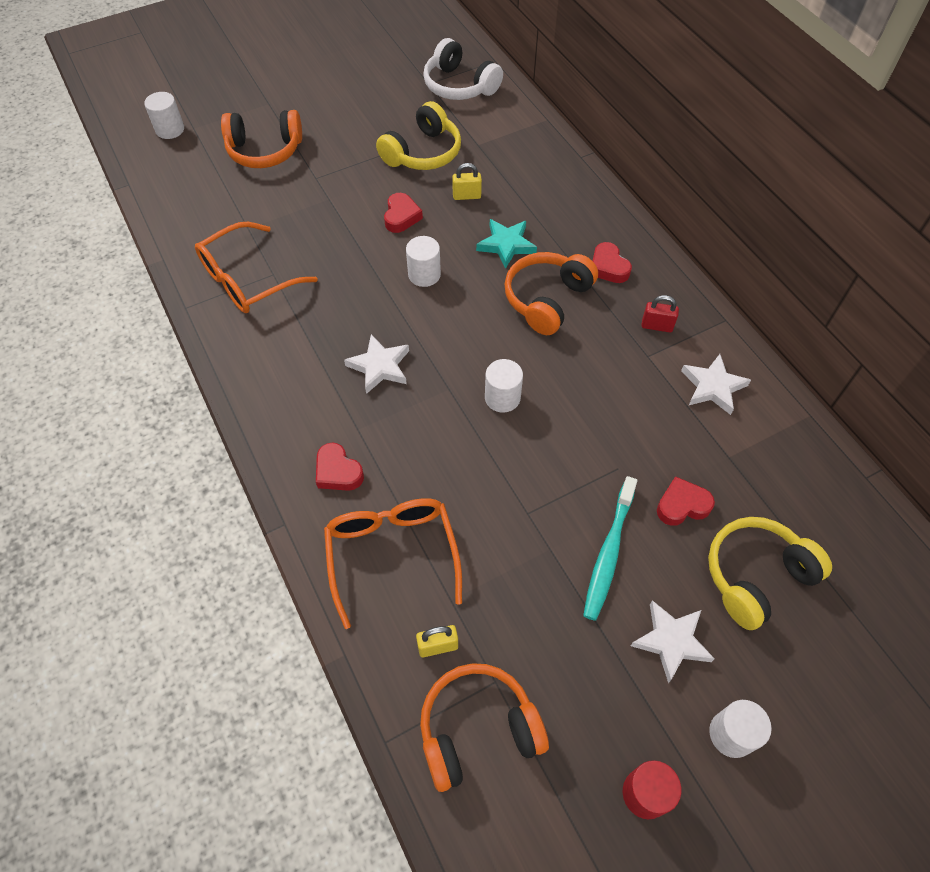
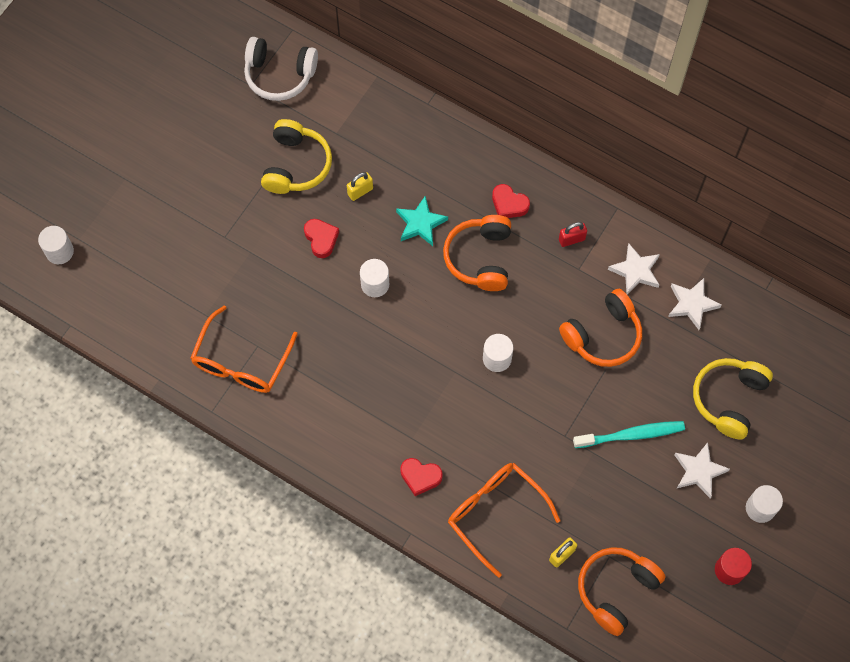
camera: 30 degrees left, 10 degrees up
orange headphones [221,110,302,168] -> orange headphones moved to [559,289,642,367]
white star [344,334,409,394] -> white star moved to [668,278,722,330]
turquoise toothbrush [583,476,637,621] -> turquoise toothbrush turned 90 degrees counterclockwise [573,421,685,448]
red heart [657,476,715,526] -> none

